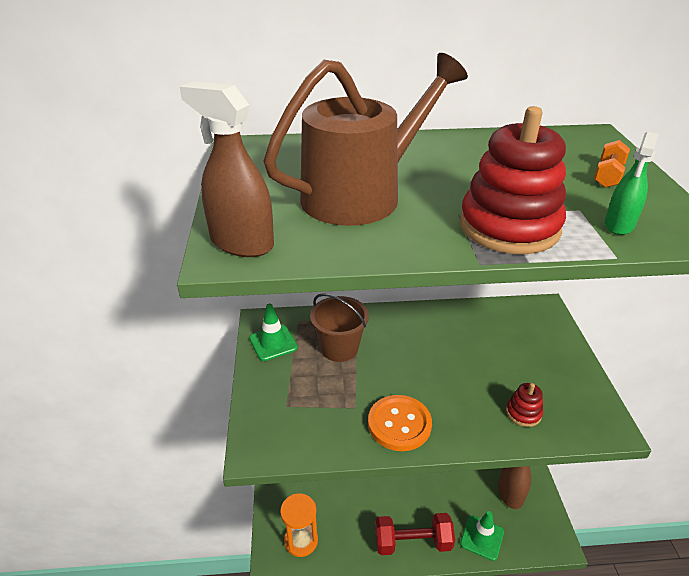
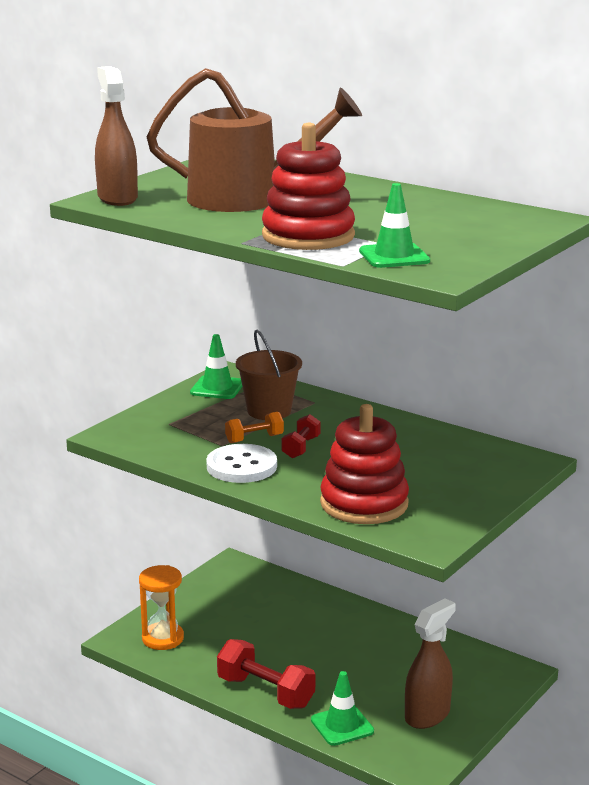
camera: 40 degrees right, 15 degrees down
orange button [368,395,432,451] -> white button [206,444,277,483]
red stacking toy [506,383,543,427] -> red stacking toy [320,404,409,524], size x2.12
orange dumbbell [594,140,630,188] -> orange dumbbell moved to [225,412,284,443]
green spray bottle [605,132,659,235] -> green traffic cone [359,183,430,268]
none -> red dumbbell [281,414,321,458]

